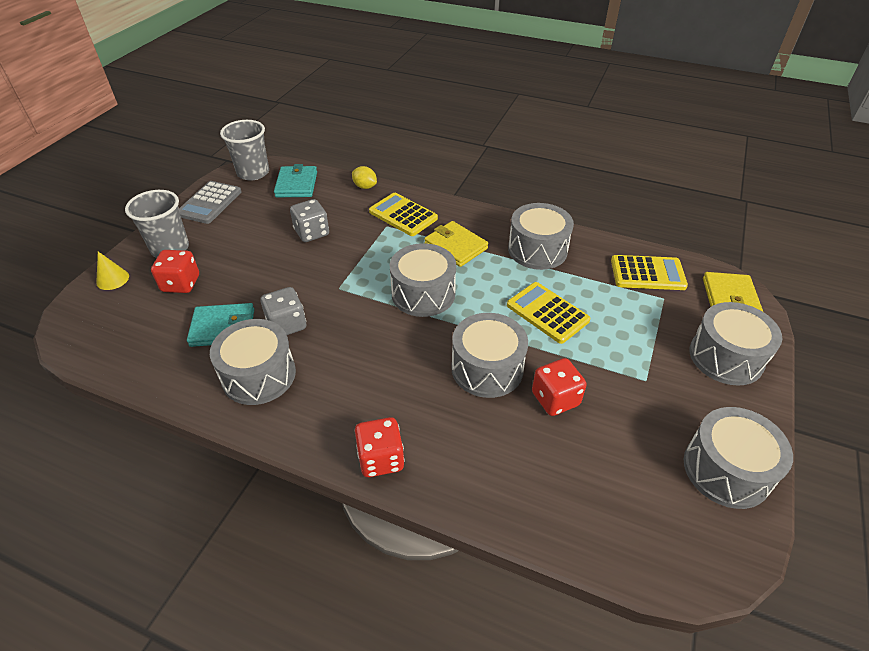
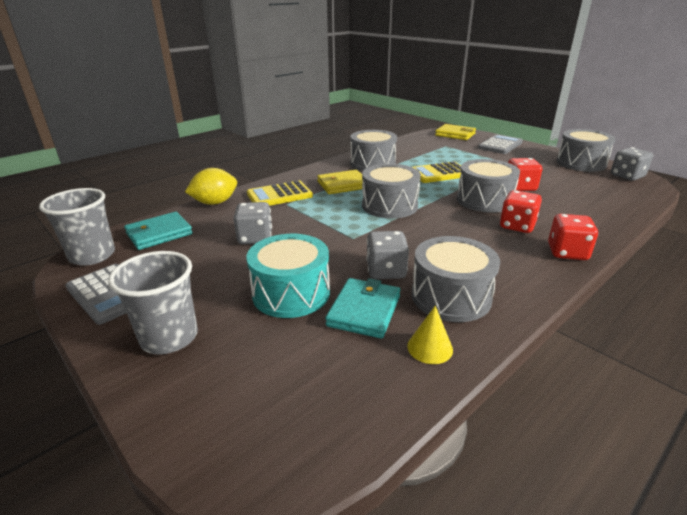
camera: 65 degrees left, 15 degrees down
yellow cone [96,252,129,290] -> yellow cone moved to [407,305,453,364]
red dice [151,250,199,293] -> red dice moved to [500,190,542,233]
turquoise wallet [274,164,317,197] -> turquoise wallet turned 60 degrees counterclockwise [124,212,193,250]
yellow lemon [352,166,377,189] -> yellow lemon [185,168,237,205], size x1.58
yellow calculator [611,255,688,290] -> none
grey drum [689,302,782,386] -> grey calculator [478,134,523,154]
none -> turquoise drum [247,234,330,318]
none -> grey dice [611,147,653,181]

